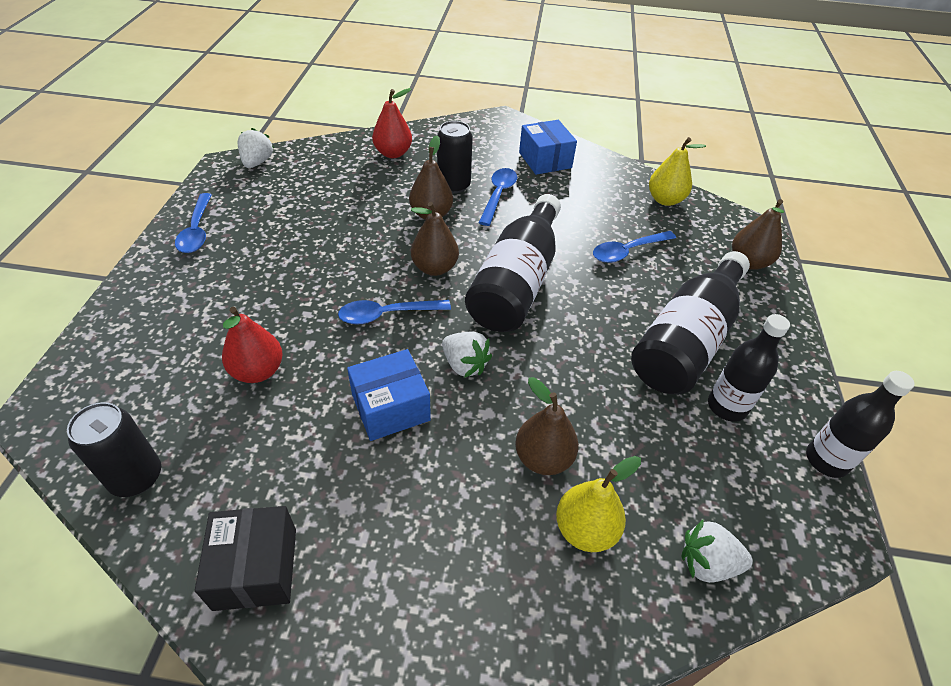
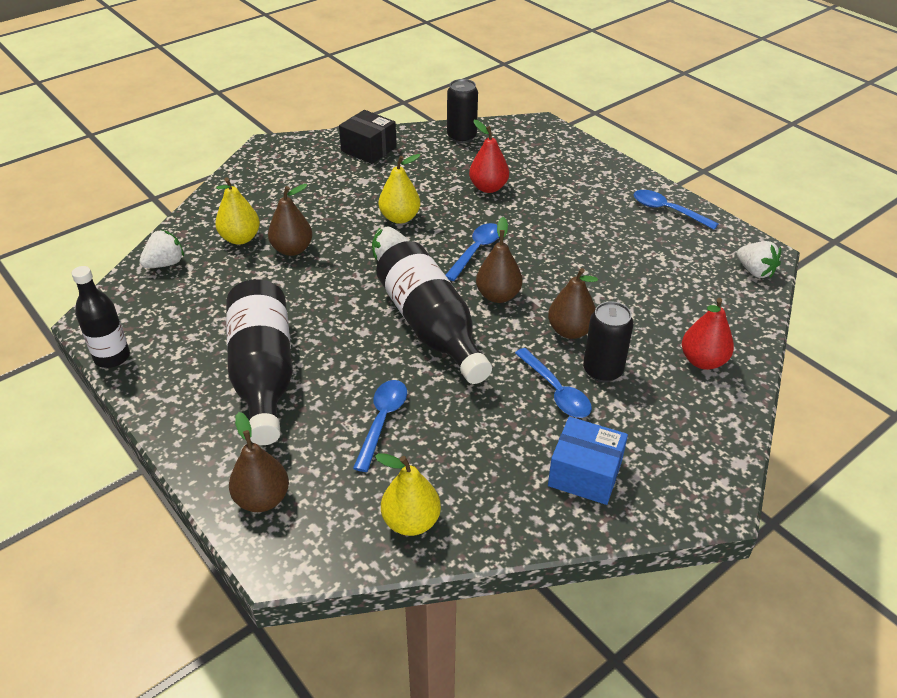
camera: 135 degrees right, 5 degrees down
blue box [347,349,431,441] -> yellow pear [379,154,421,224]
black bottle [708,314,790,422] -> none

